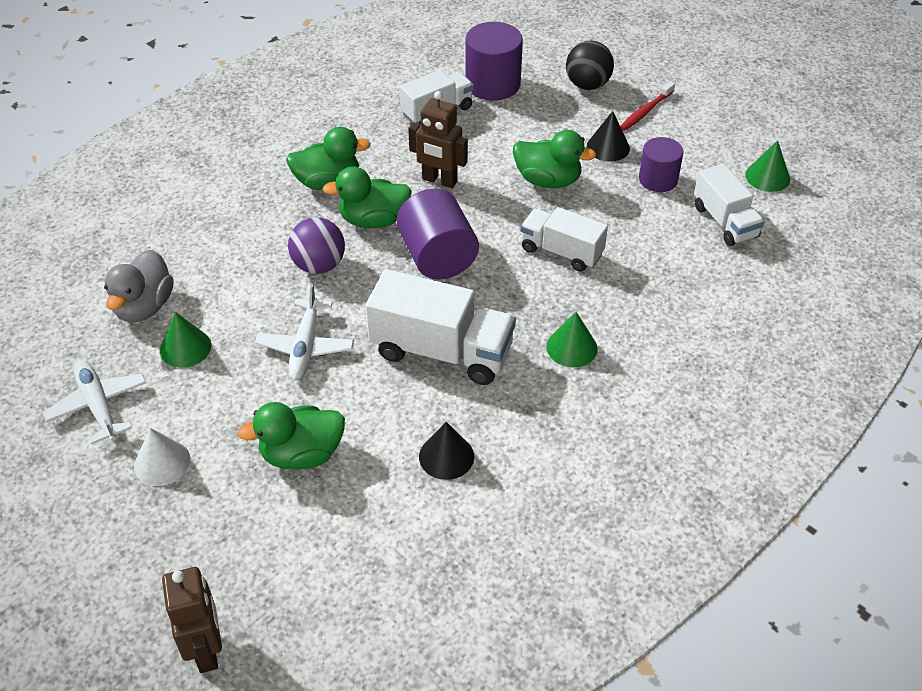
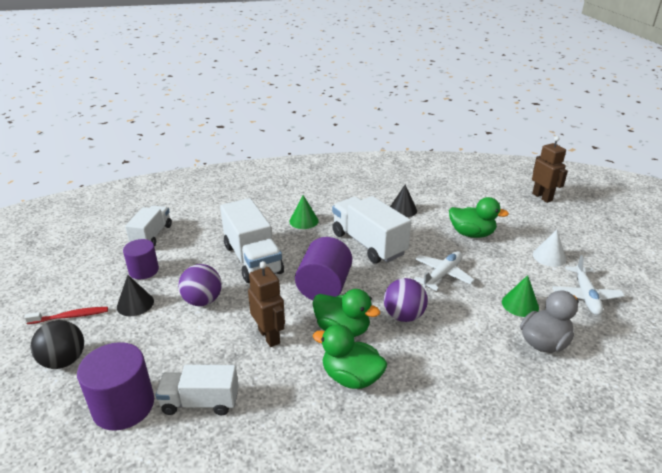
camera: 145 degrees left, 15 degrees down
brown robot [162,567,222,673] -> brown robot turned 135 degrees clockwise [532,136,568,203]
green duck [513,130,596,188] -> purple ball [178,264,222,306]
white truck [520,207,608,272] -> white truck [220,198,284,283], size x1.57
green cone [745,140,790,192] -> none

